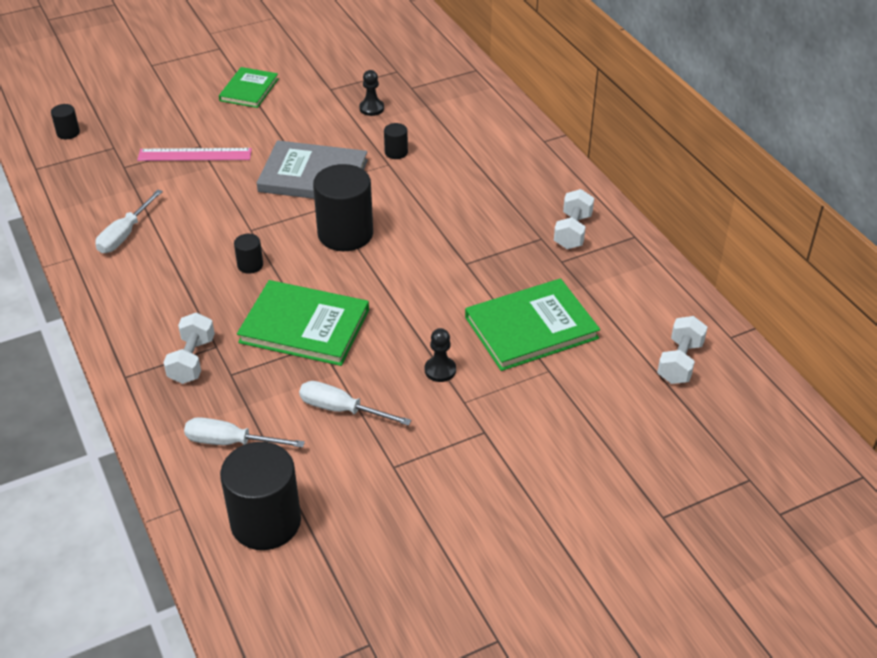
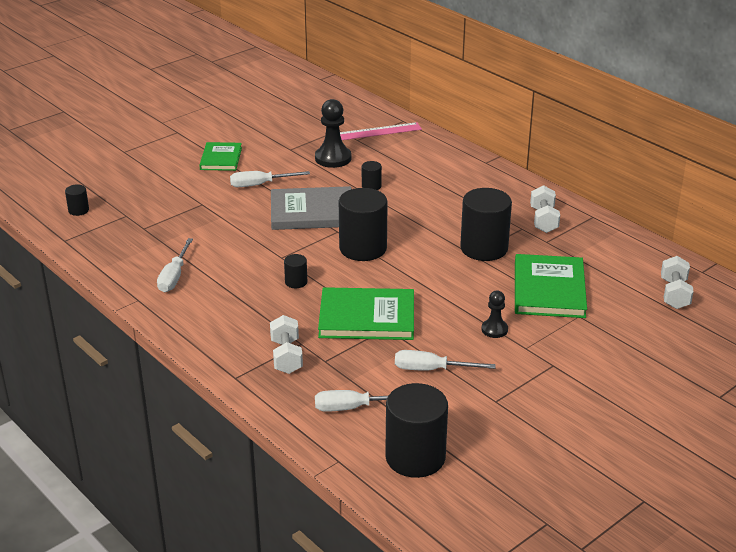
camera: 15 degrees left, 10 degrees down
pink ruler [137,148,252,161] -> pink ruler moved to [340,122,422,140]
black pawn [359,70,384,116] -> black pawn [315,99,352,168], size x1.72
green book [465,278,600,371] -> green book turned 45 degrees counterclockwise [515,254,587,318]
none -> white screwdriver [230,171,310,187]
none -> black cylinder [460,188,512,261]

